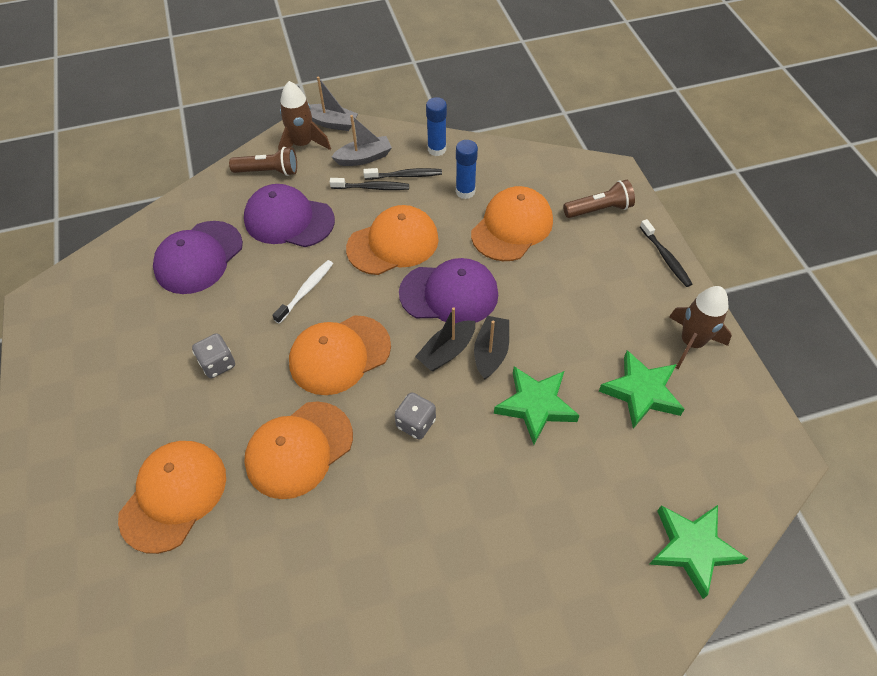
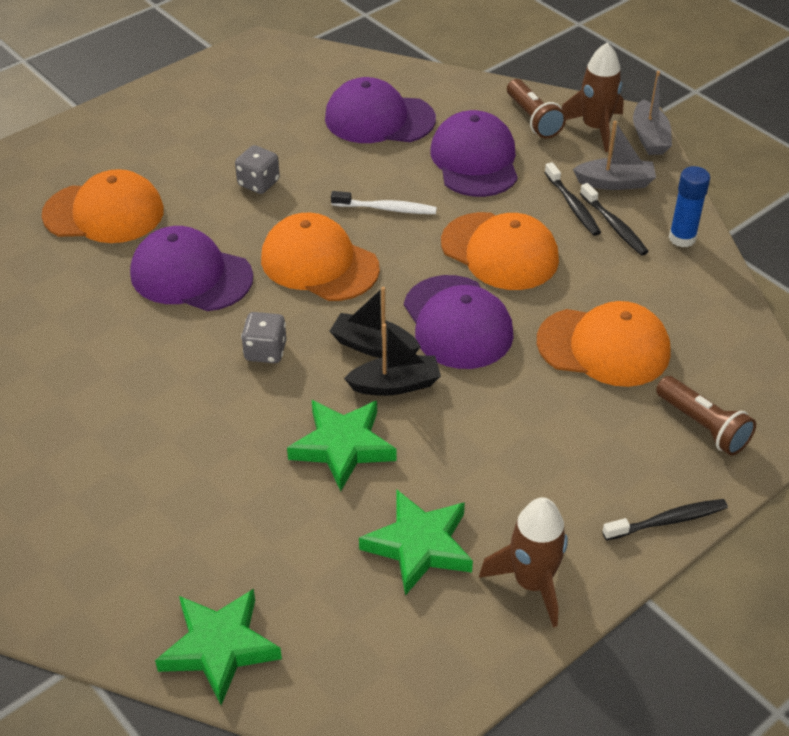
camera: 65 degrees right, 10 degrees down
orange cap [244,401,353,499] -> purple cap [130,226,253,311]
grey boat [332,115,392,166] -> grey boat turned 45 degrees counterclockwise [573,121,656,190]
blue glue stick [456,140,478,199] -> none
black toothbrush [640,219,692,287] -> black toothbrush turned 150 degrees counterclockwise [602,499,728,541]

